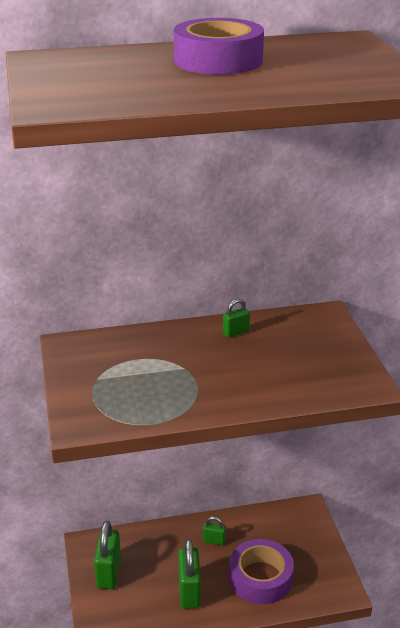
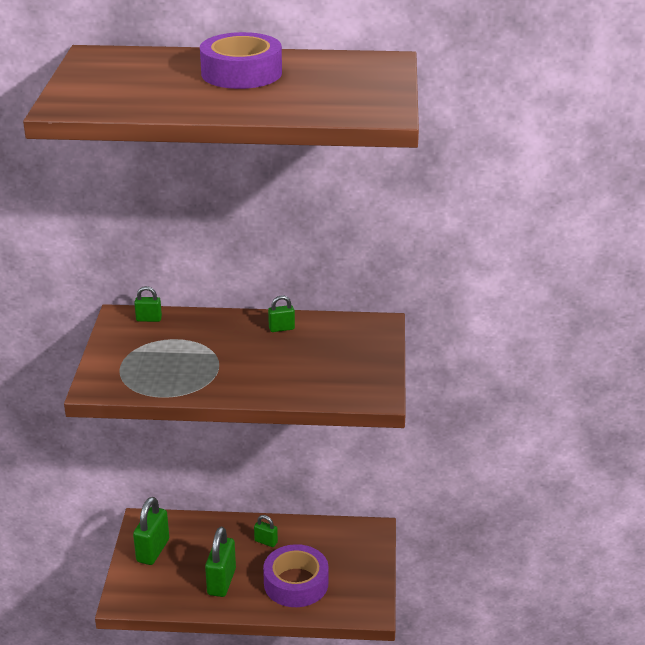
camera: 15 degrees right, 0 degrees up
none -> green padlock [134,286,162,322]

